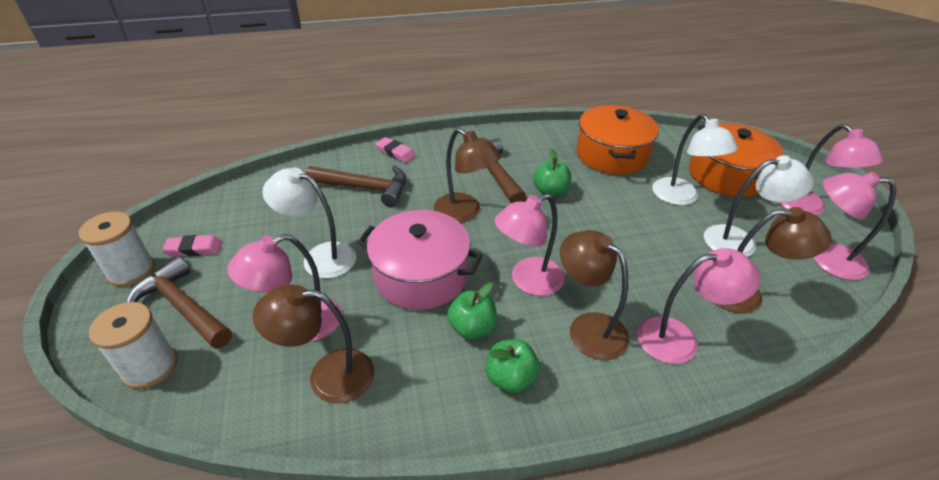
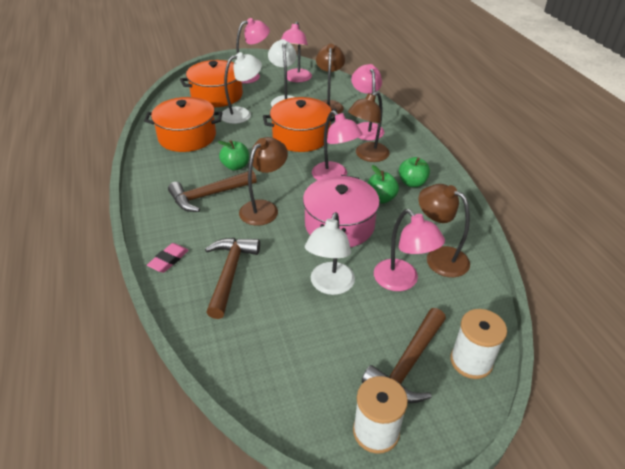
camera: 95 degrees left, 0 degrees up
pink eraser [162,235,222,257] -> none
brown lamp [253,285,374,404] -> brown lamp turned 135 degrees clockwise [418,184,470,277]
none -> orange pot [263,97,337,152]

